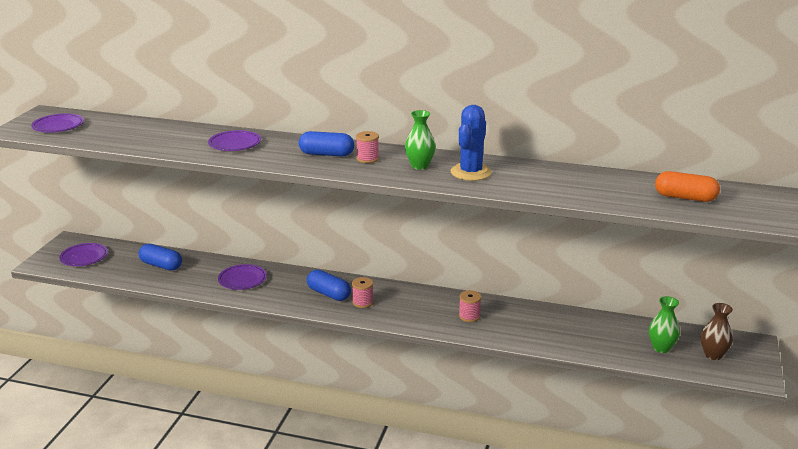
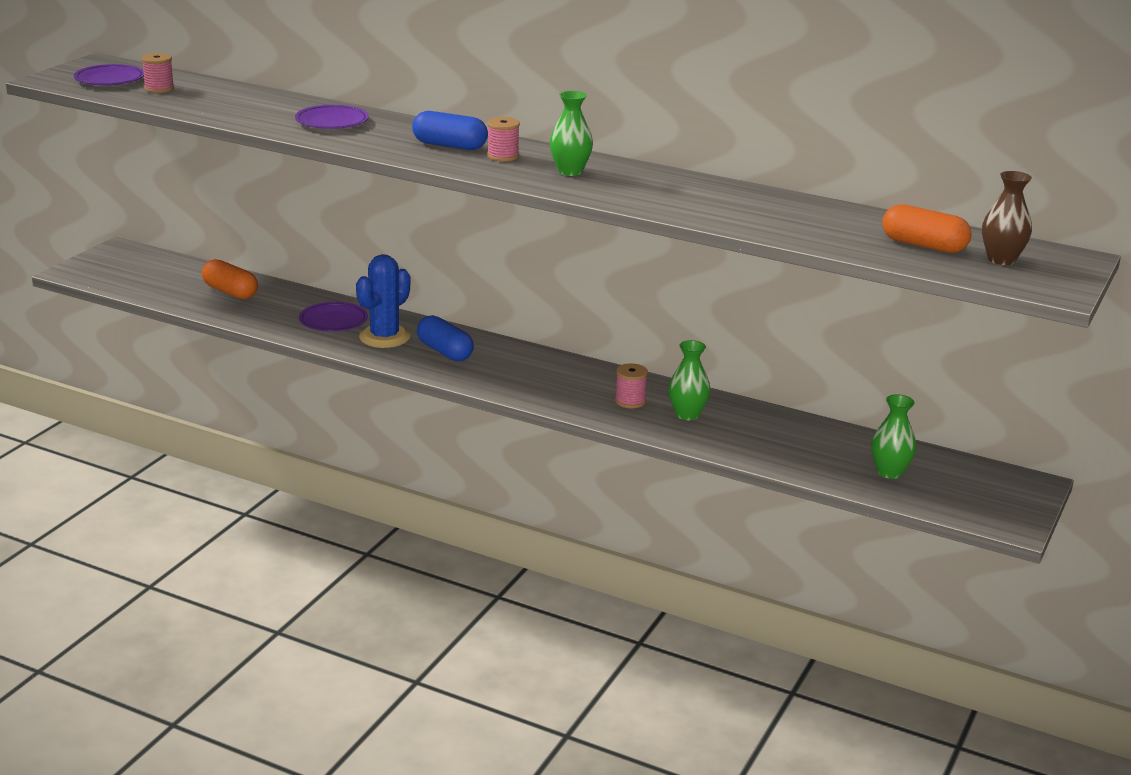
camera: 10 degrees right, 0 degrees up
purple plate [59,243,108,266] -> none
blue capsule [139,244,182,271] -> orange capsule [202,259,258,299]
pink spool [352,277,374,308] -> pink spool moved to [142,53,174,93]
blue cactus [451,105,492,181] -> blue cactus moved to [356,254,410,348]
brown vase [701,303,733,360] -> brown vase moved to [982,171,1032,265]
none -> green vase [668,340,711,420]

